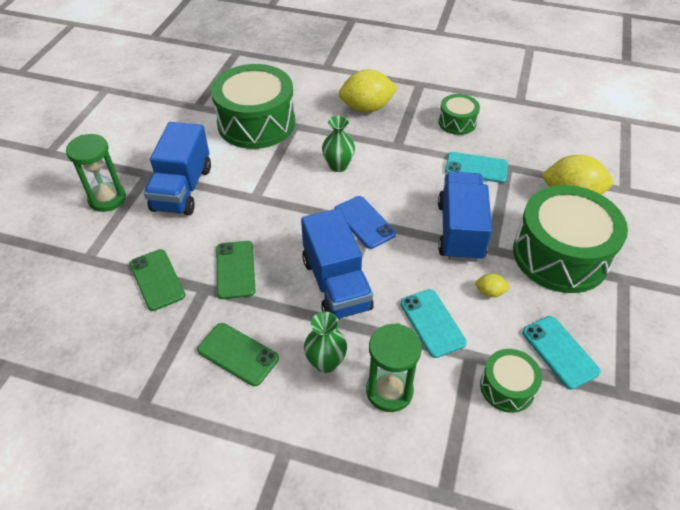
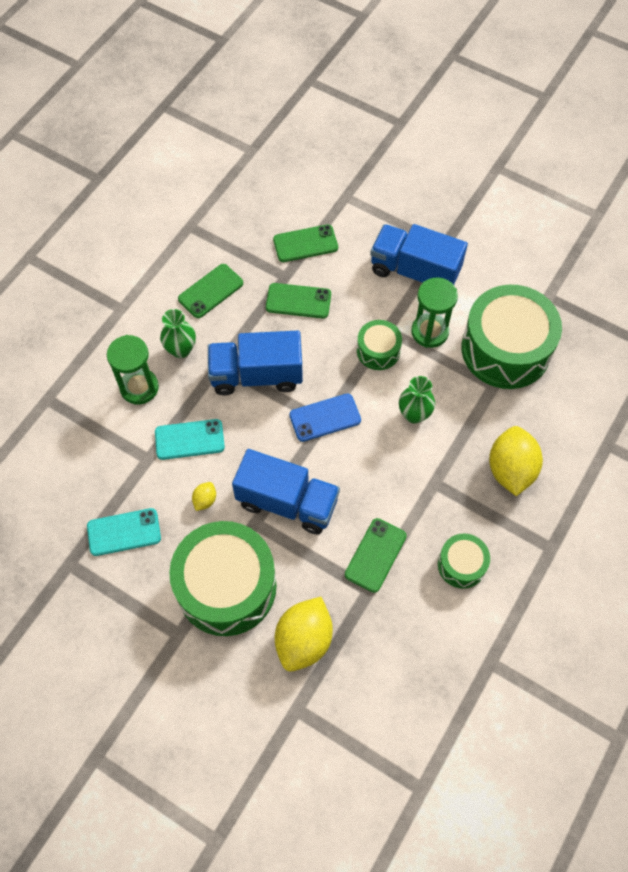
camera: 105 degrees right, 15 degrees up
green hourglass [66,134,126,212] -> green hourglass moved to [411,277,458,348]
turquoise phone [445,152,508,183] -> green phone [345,518,407,593]
green drum [480,349,542,413] -> green drum moved to [357,320,402,370]

